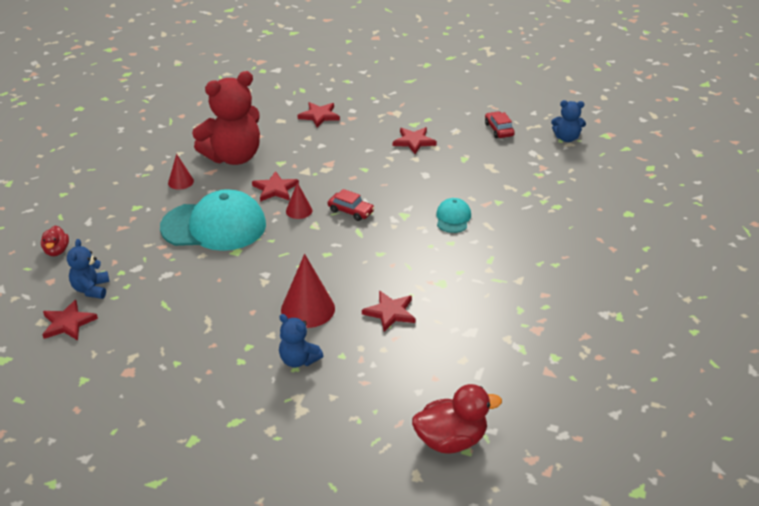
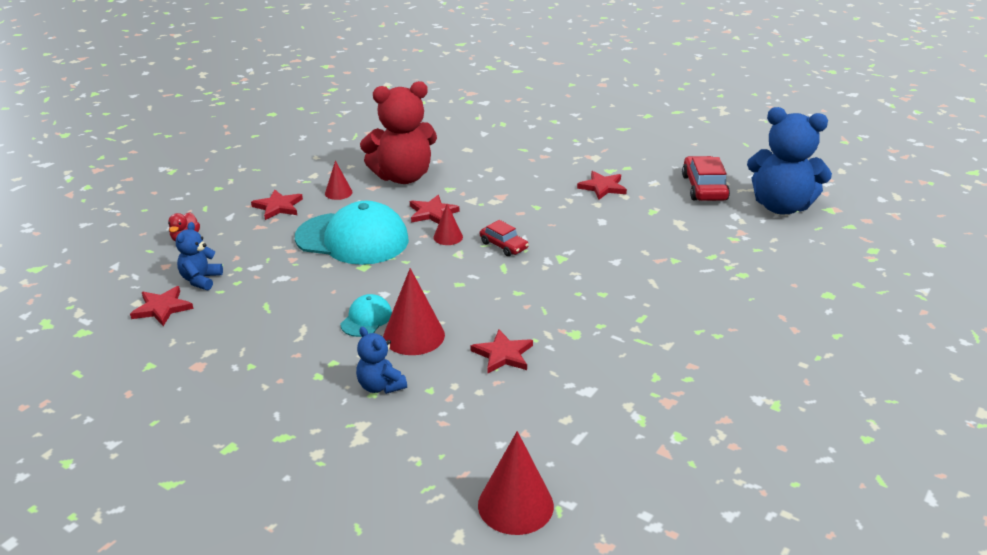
camera: 15 degrees right, 5 degrees down
red star [298,102,340,128] -> red star moved to [251,189,303,220]
red duck [412,384,502,454] -> red cone [478,431,554,535]
turquoise cap [436,198,471,233] -> turquoise cap moved to [340,294,392,337]
red car [485,111,515,138] -> red car [682,156,730,201], size x1.60
blue teddy bear [551,100,586,142] -> blue teddy bear [747,107,832,215], size x2.03

